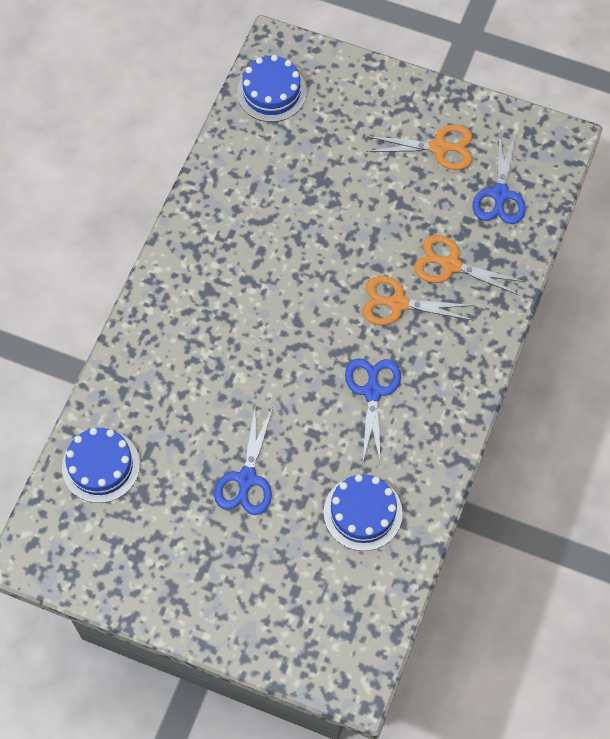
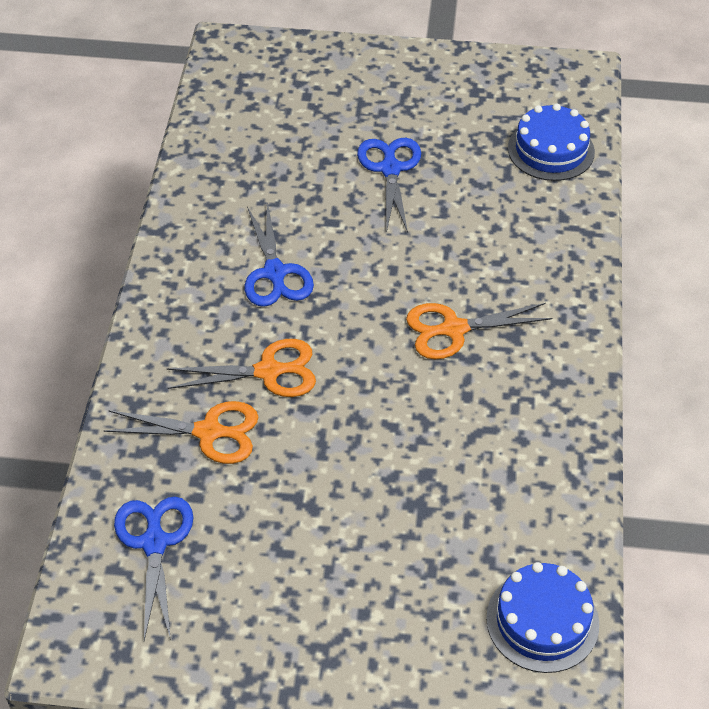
camera: 165 degrees right, 15 degrees down
blue cake [324,474,403,551] -> none
orange scissors [367,124,472,170] -> orange scissors moved to [406,303,552,359]

